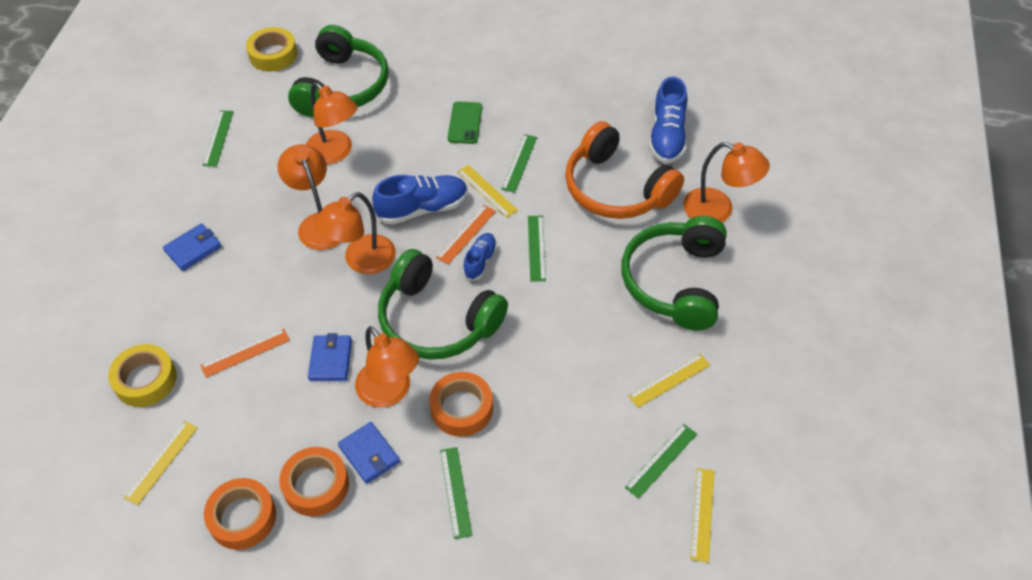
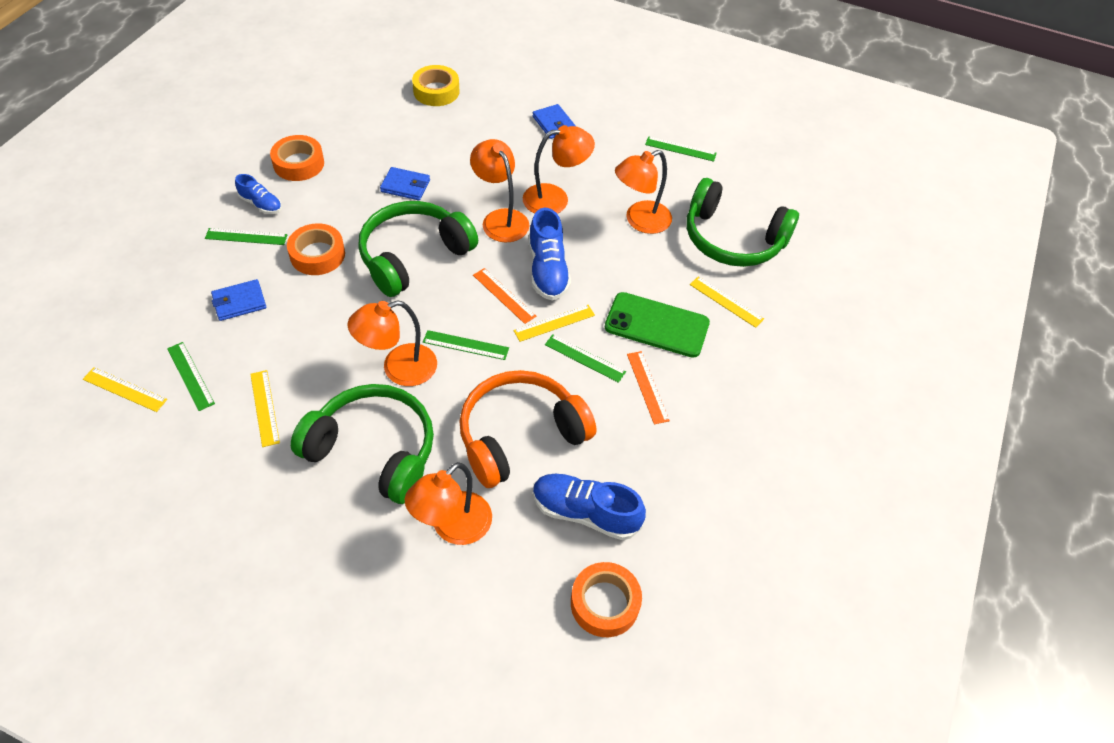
camera: 100 degrees right, 0 degrees up
yellow ruler [123,421,198,505] -> yellow ruler moved to [690,276,764,328]
orange ruler [200,328,290,378] -> orange ruler moved to [627,351,670,424]
orange tape [204,478,276,550] -> orange tape moved to [571,562,642,637]
yellow tape [246,27,298,72] -> none
blue wallet [338,422,400,484] -> blue wallet moved to [211,279,266,321]
orange lamp [355,326,419,407] -> orange lamp moved to [348,301,437,386]
green phone [448,101,482,144] -> green phone [604,292,710,358], size x1.61
blue shoe [463,233,497,281] -> blue shoe moved to [235,174,282,214]

